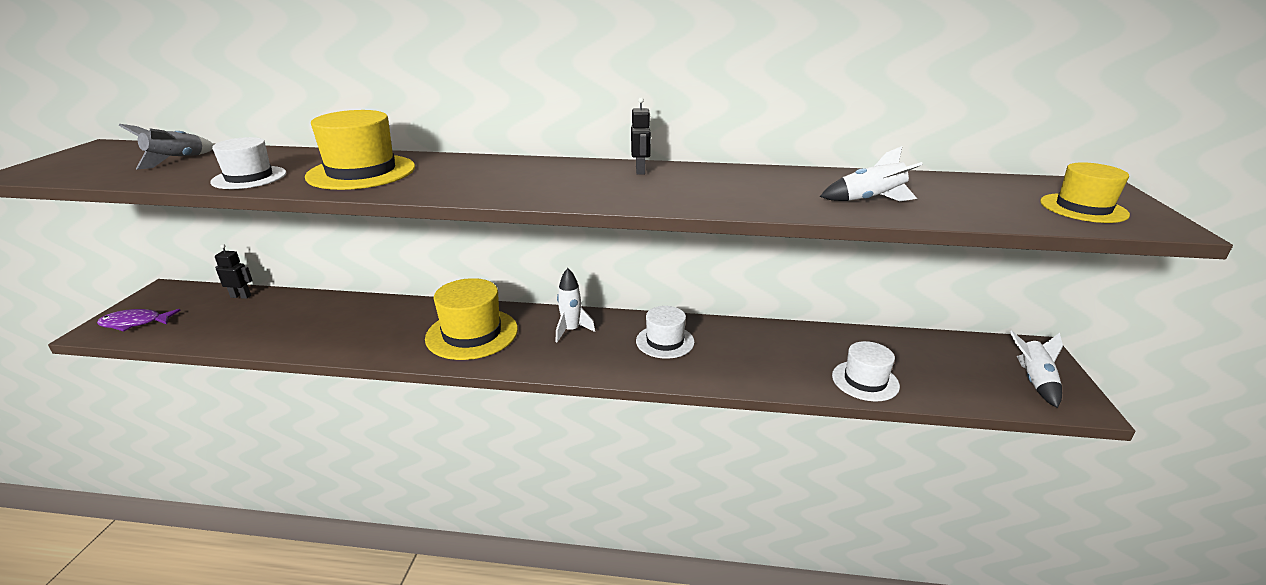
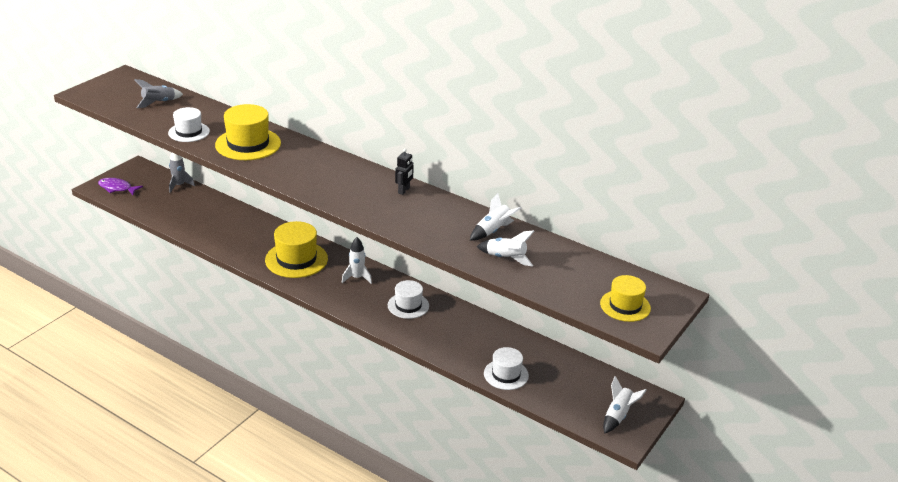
camera: 25 degrees right, 5 degrees up
black robot [215,244,252,299] -> grey rocket [169,152,195,193]
none -> white rocket [470,193,521,240]

